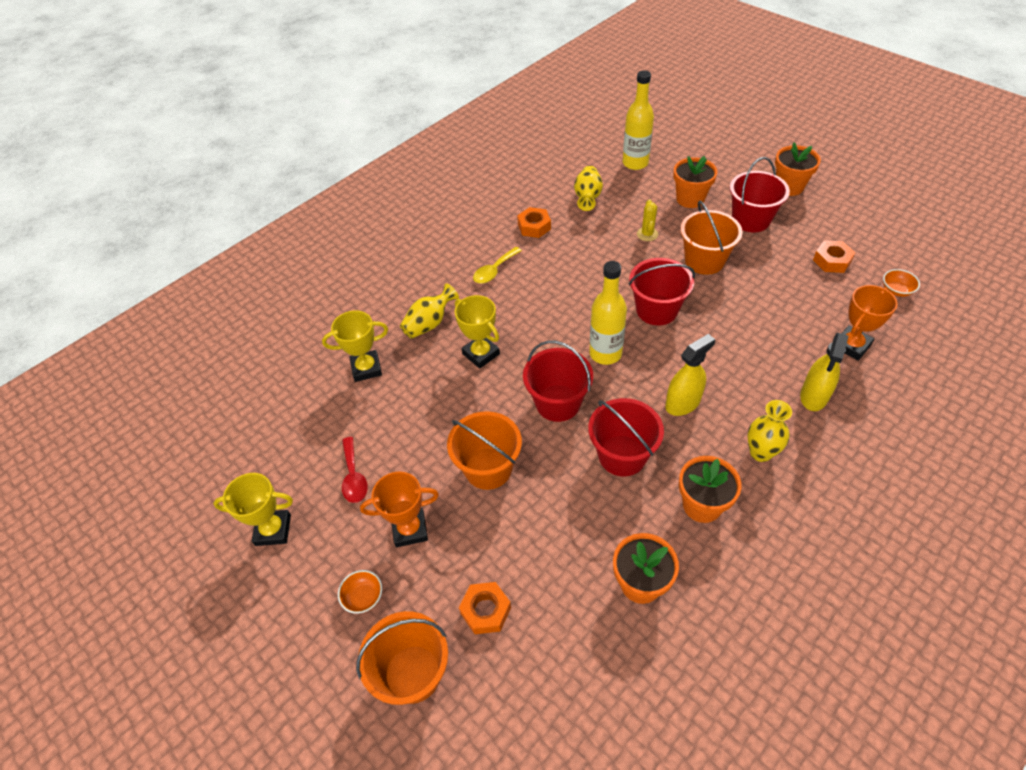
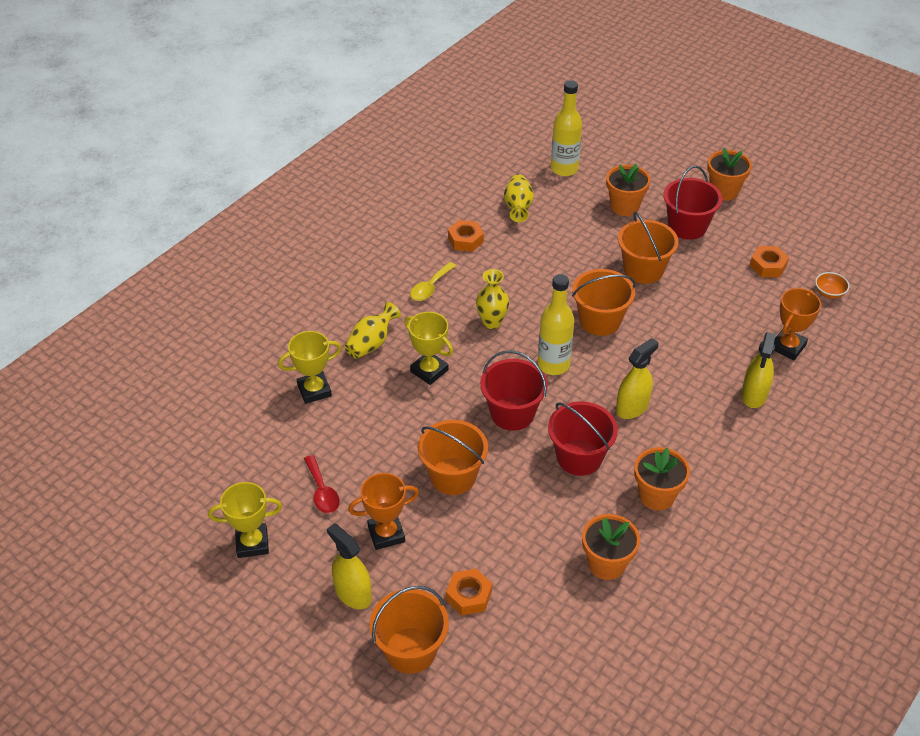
camera: 10 degrees left, 5 degrees down
orange bowl [338,570,382,614] -> yellow spray bottle [327,523,372,609]
red bucket [629,258,695,326] -> orange bucket [572,269,636,336]
yellow cactus [637,199,658,241] -> none
yellow vase [747,400,792,462] -> yellow vase moved to [476,269,509,329]

